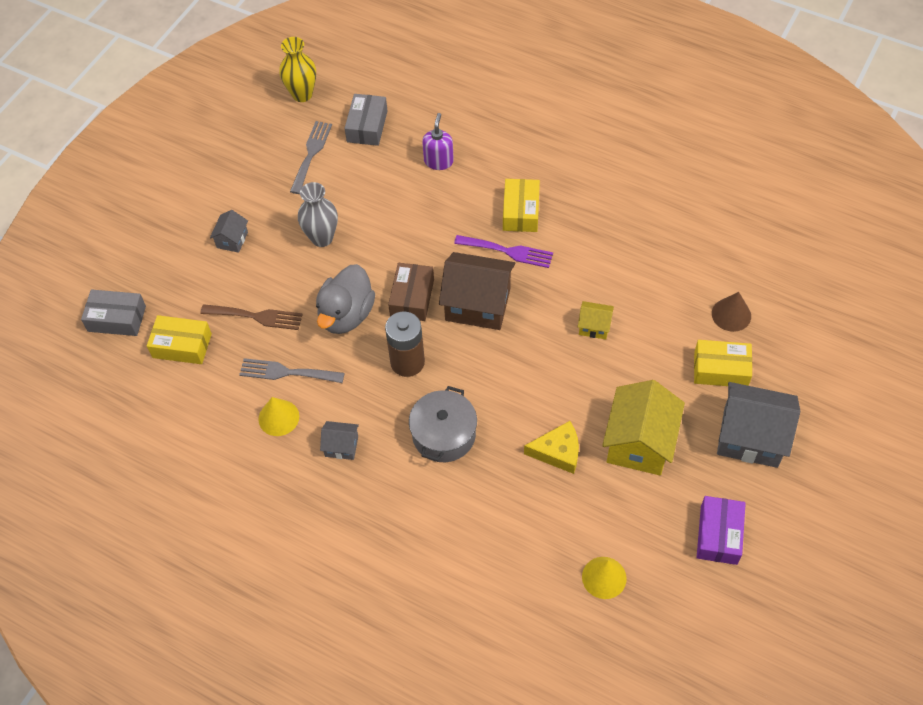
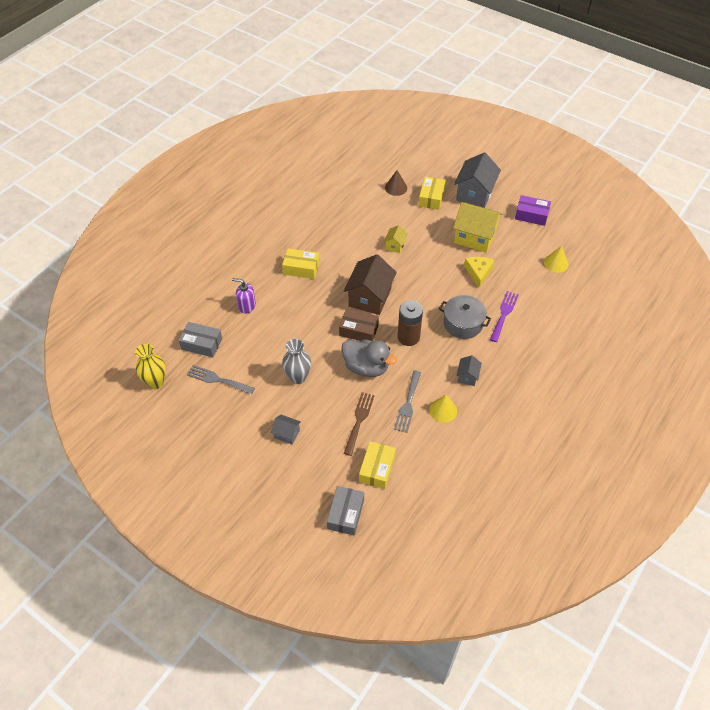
camera: 85 degrees left, 5 degrees down
purple fork [454,235,553,268] -> purple fork moved to [490,291,518,342]

